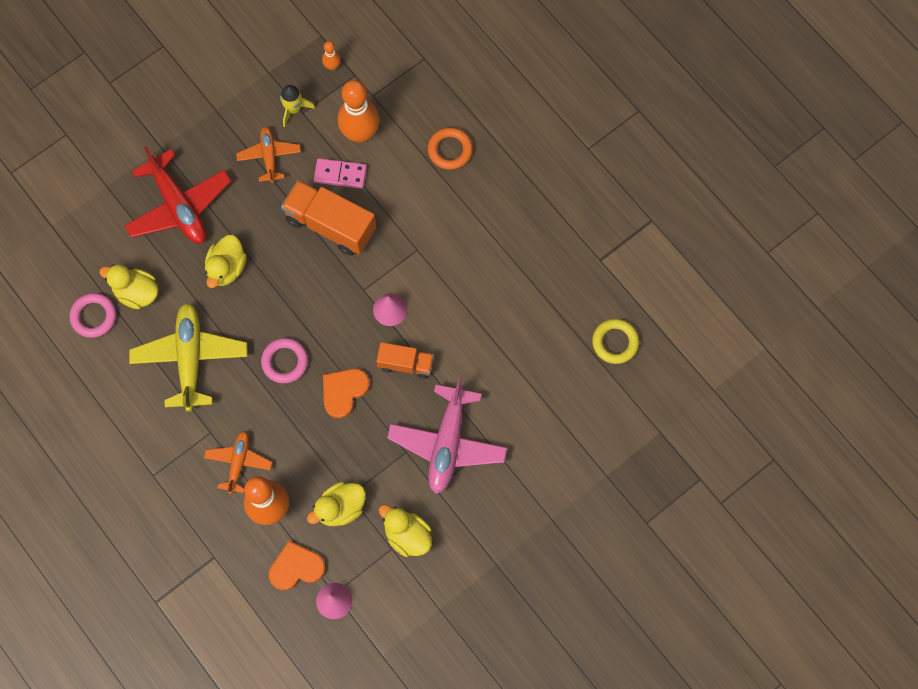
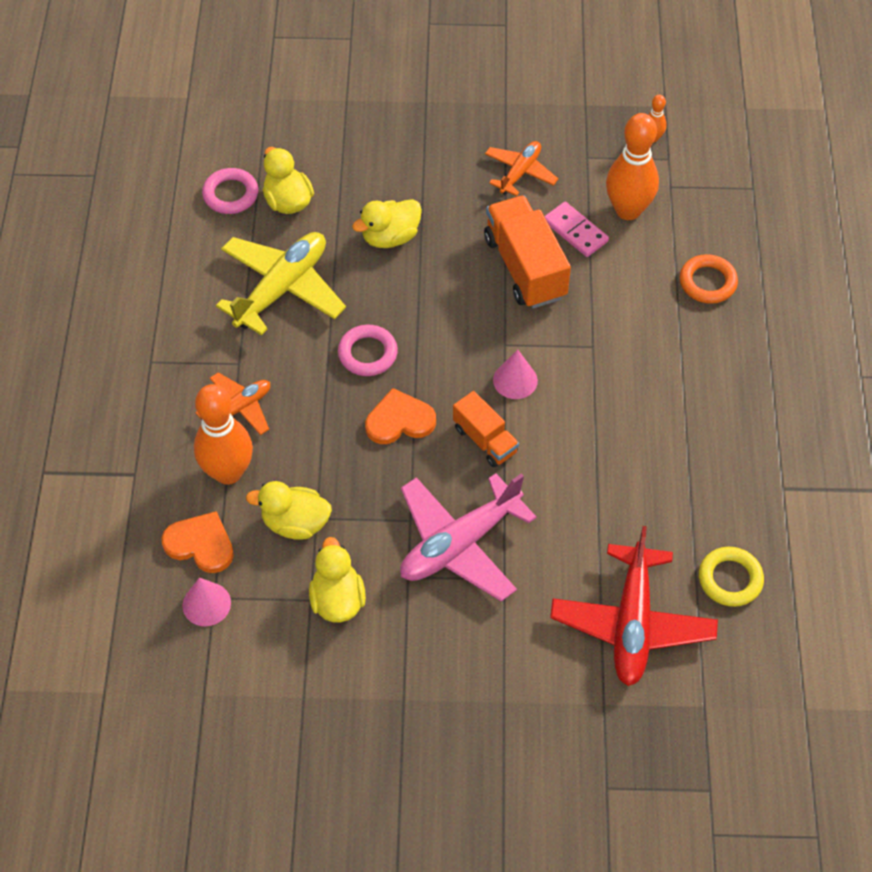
camera: 40 degrees right, 15 degrees down
red plane [124,146,231,244] -> red plane moved to [550,526,718,686]
yellow rocket [280,85,315,127] -> none

